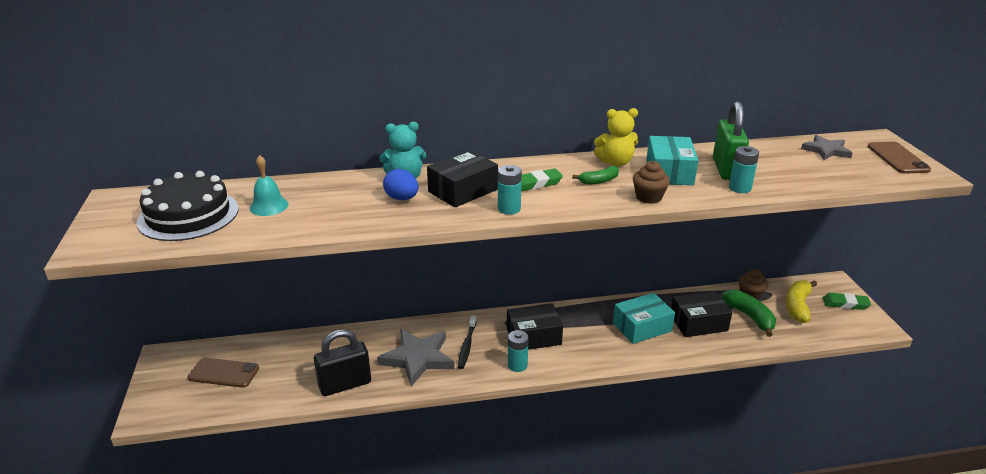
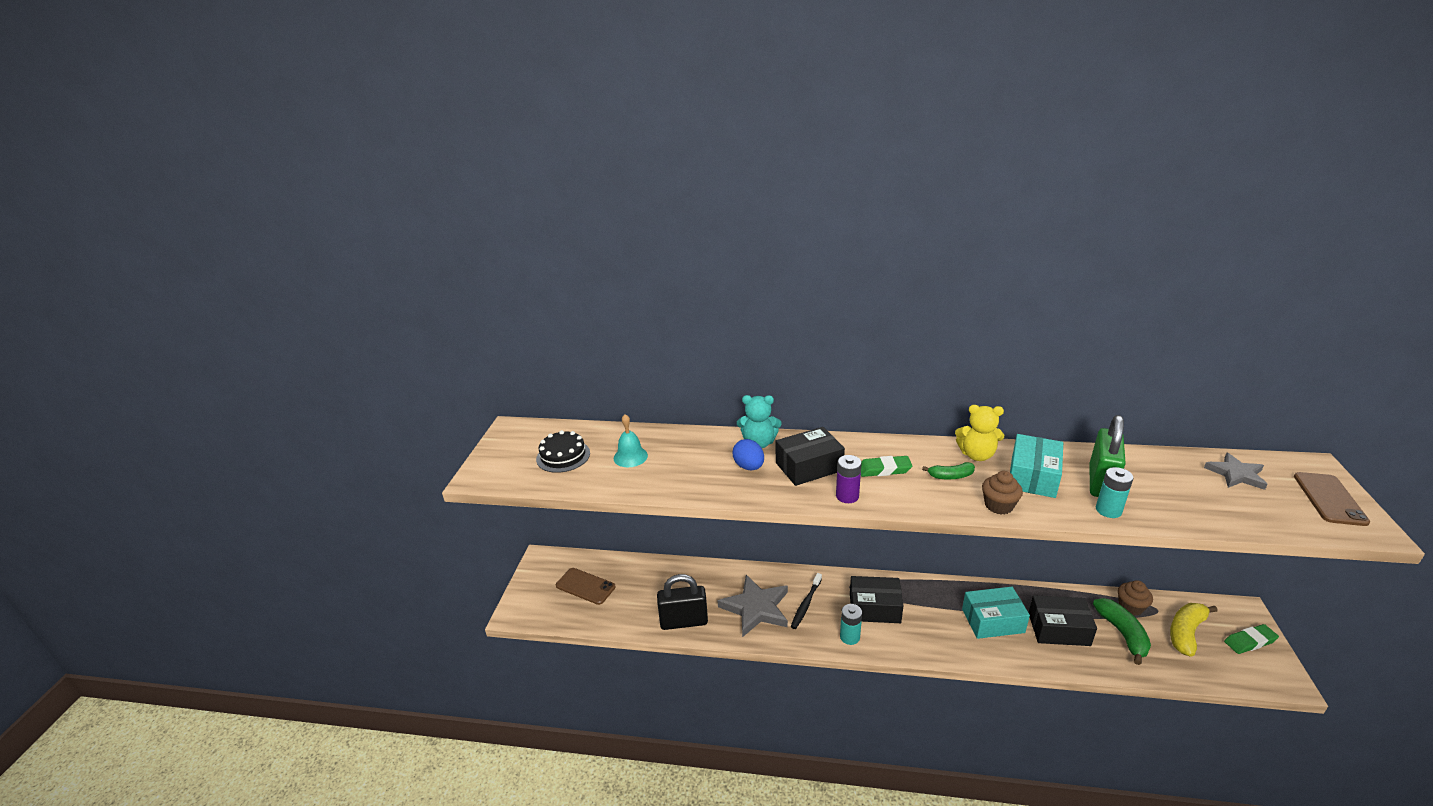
camera: 20 degrees right, 0 degrees up
black cake [137,171,239,241] -> black cake [536,430,590,473], size x0.63
turquoise battery [498,165,522,215] -> purple battery [836,455,862,503]
green eraser [823,293,871,310] -> green eraser turned 45 degrees counterclockwise [1224,624,1279,654]

